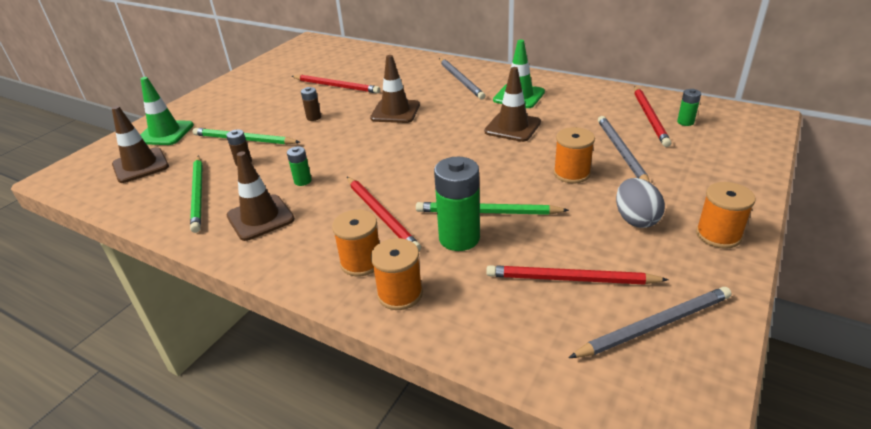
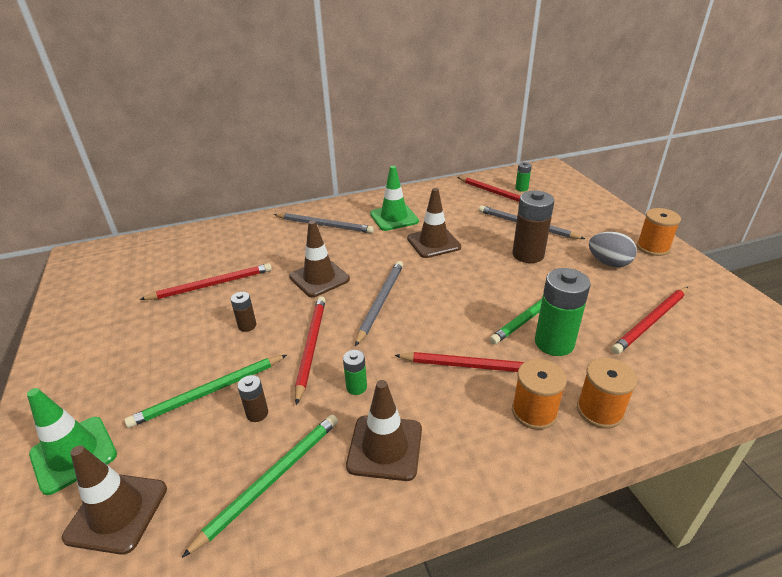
camera: 50 degrees left, 0 degrees up
green pencil [190,156,203,233] -> green pencil turned 75 degrees counterclockwise [181,415,338,558]
orange spool [554,127,595,183] -> brown battery [512,191,554,263]
grey pencil [569,287,732,358] -> grey pencil moved to [355,261,403,346]
none -> red pencil [295,296,326,405]

